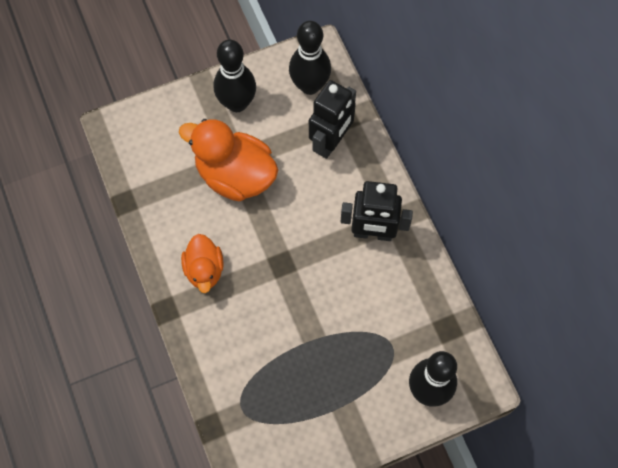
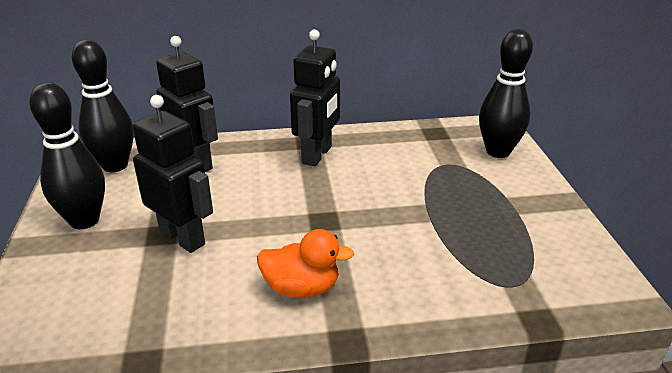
camera: 75 degrees left, 35 degrees down
orange duck [179,119,278,201] -> black robot [133,95,213,253]

